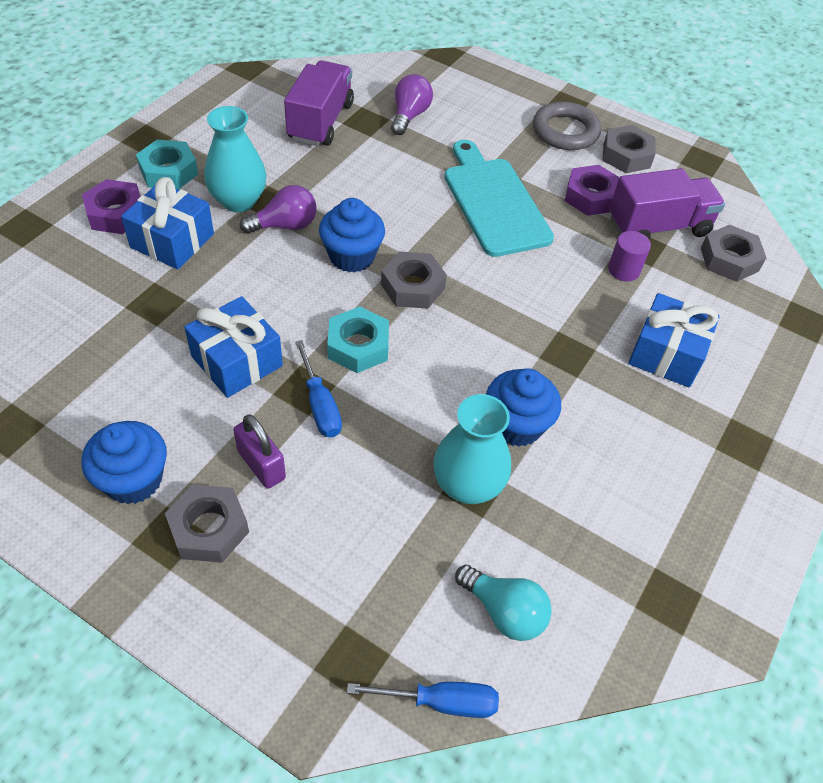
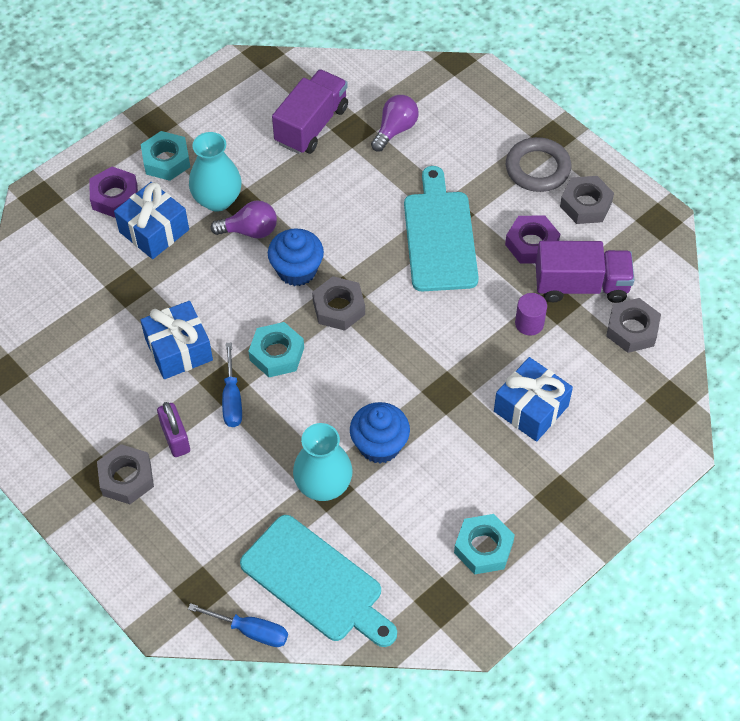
camera: 20 degrees right, 5 degrees up
blue cupcake [82,421,167,504] -> none
turquoise light bulb [455,564,552,641] -> turquoise cutting board [240,515,397,647]
none -> turquoise nut [454,514,515,574]

